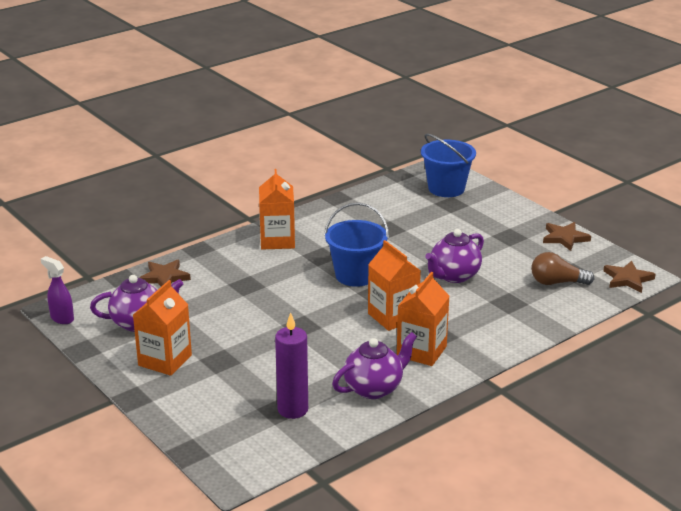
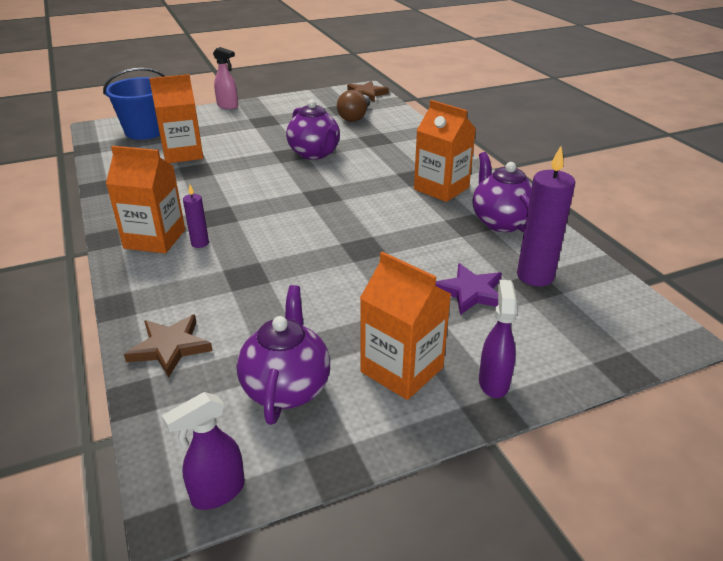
camera: 75 degrees left, 5 degrees up
blue bucket [324,202,389,287] -> none
orange carton [368,240,421,331] -> orange carton moved to [149,74,203,163]
brown star [543,222,591,251] -> none
none -> purple candle [183,184,209,248]
none -> pink spray bottle [213,47,238,109]
none -> purple star [436,263,502,315]
none -> purple spray bottle [479,280,517,398]

